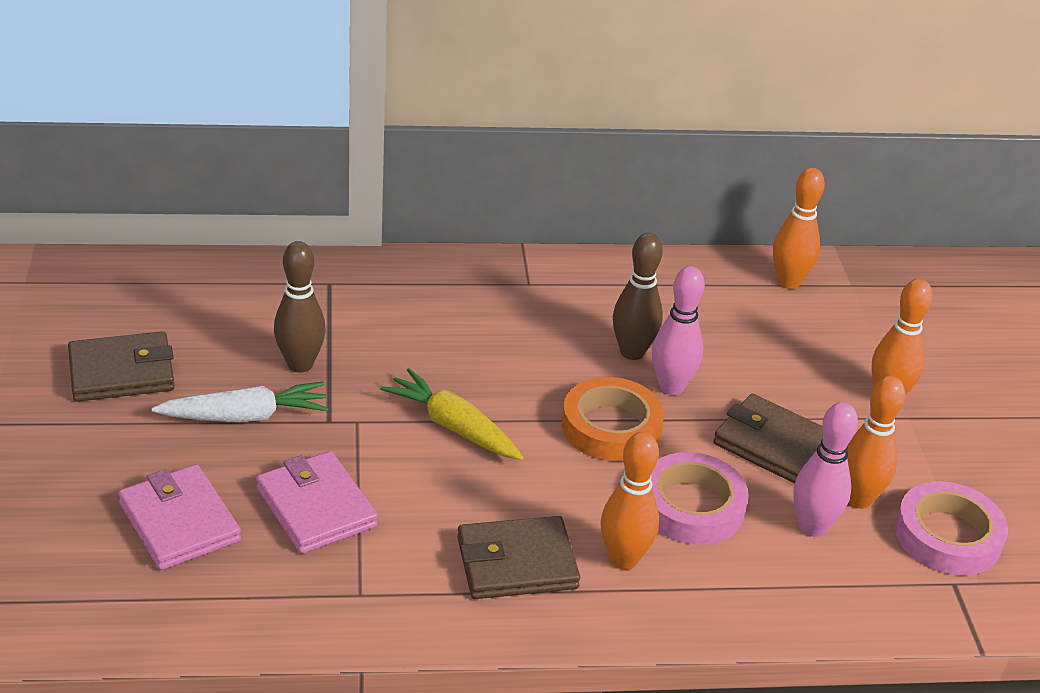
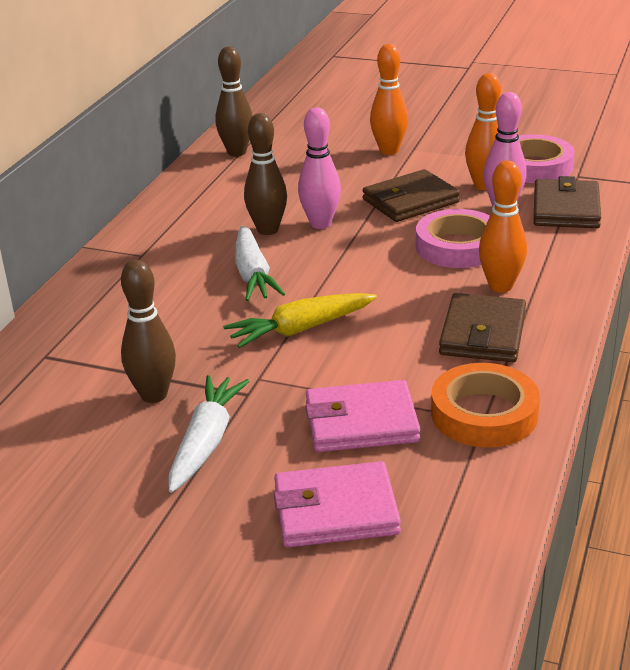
camera: 60 degrees left, 5 degrees down
brown wallet [68,331,175,402] -> brown wallet moved to [533,176,601,228]
orange tape [562,377,664,462] -> orange tape moved to [431,363,540,448]
orange bowling pin [773,167,825,289] -> brown bowling pin [216,47,253,156]
none -> white carrot [235,225,285,301]

